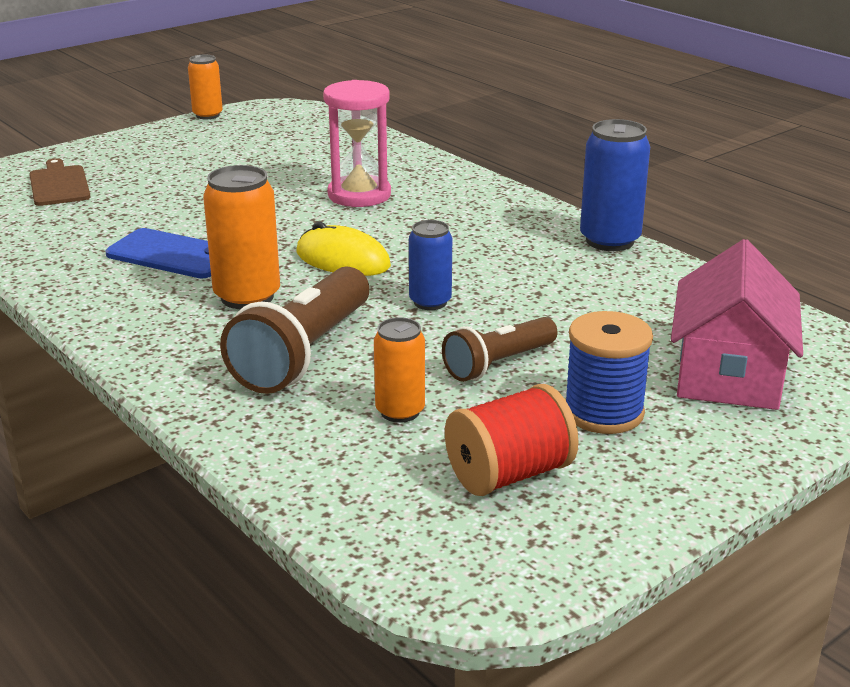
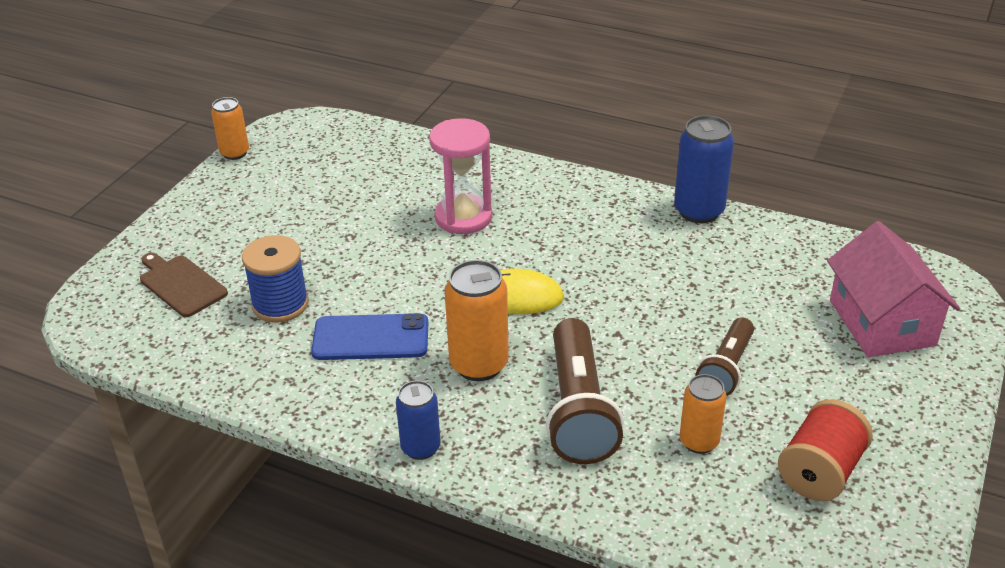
camera: 25 degrees left, 10 degrees up
blue can [409,220,452,310] -> blue can moved to [396,380,441,460]
blue spool [565,311,653,434] -> blue spool moved to [242,235,309,323]

